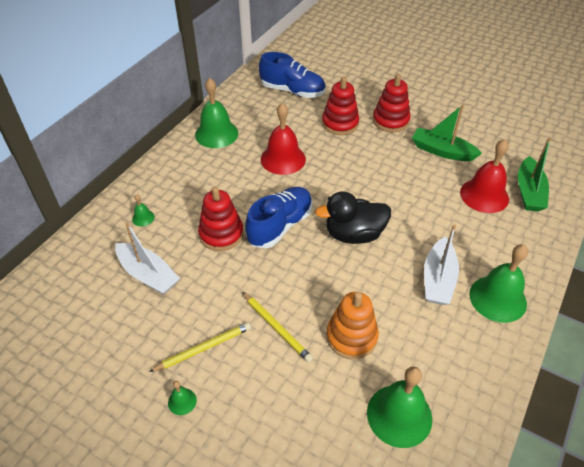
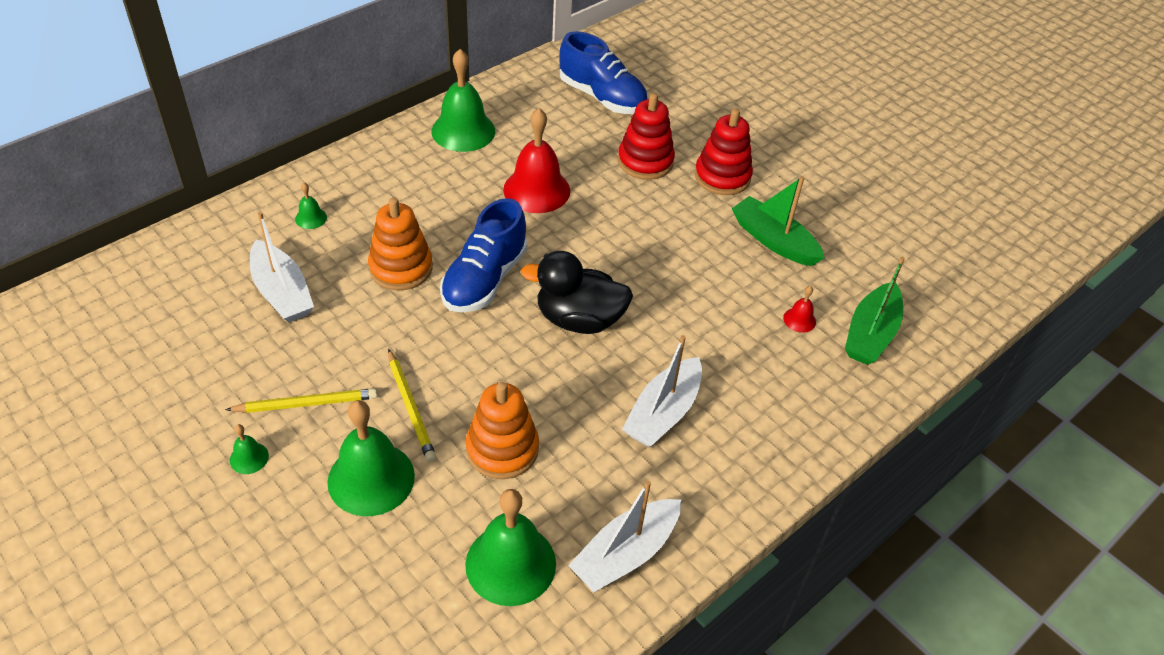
camera: 15 degrees right, 0 degrees up
red stacking toy [198,187,244,251] -> orange stacking toy [368,198,433,290]
blue shoe [245,187,313,248] -> blue shoe turned 150 degrees clockwise [440,198,528,312]
red bell [460,139,509,213] -> red bell [783,286,816,333], size x0.45
green bell [469,244,528,323] -> green bell moved to [327,400,415,516]
none -> white boat [568,480,681,592]

